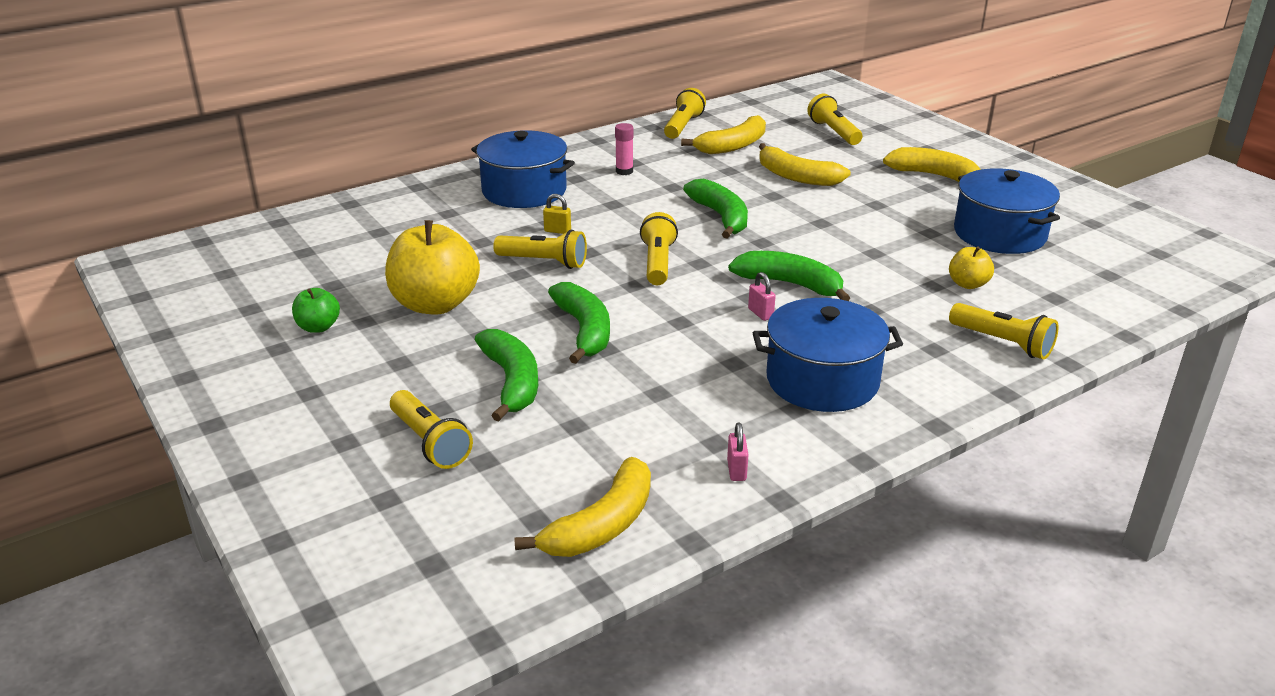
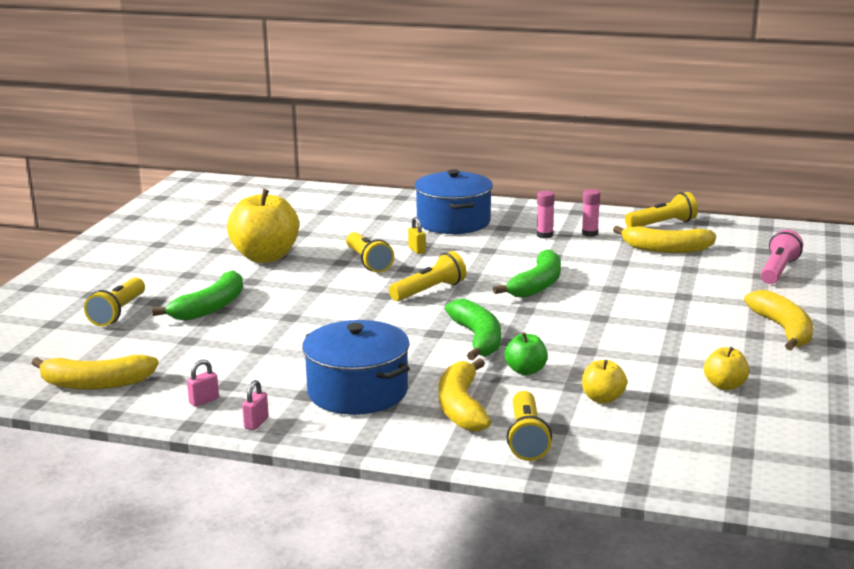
camera: 50 degrees right, 10 degrees down
green apple [292,288,340,333] -> green apple moved to [505,332,548,375]
green banana [548,282,610,364] -> none
pink padlock [748,272,776,321] -> pink padlock moved to [242,380,269,430]
yellow banana [759,143,851,186] -> yellow banana moved to [439,358,491,432]
yellow flashlight [807,93,863,145] -> pink flashlight [761,230,803,284]
blue pot [954,168,1060,254] -> yellow apple [704,347,749,390]
none -> pink glue stick [582,189,600,237]

